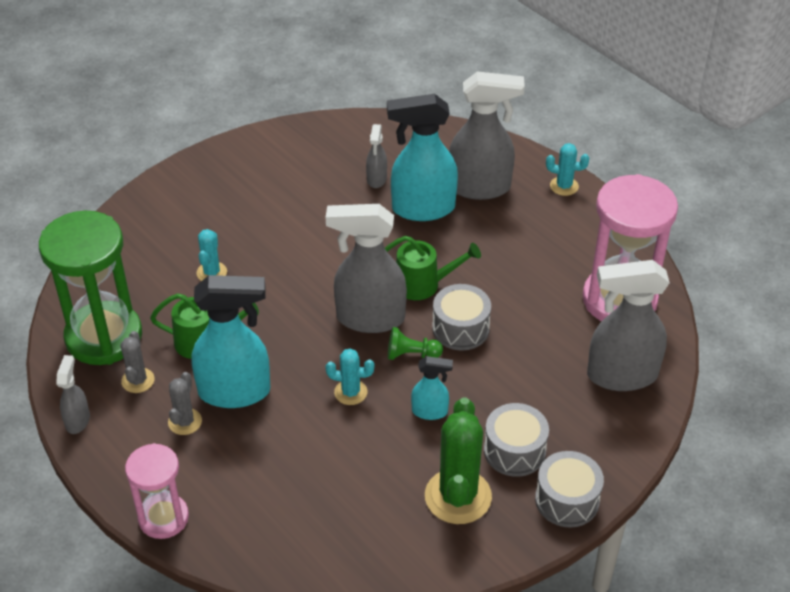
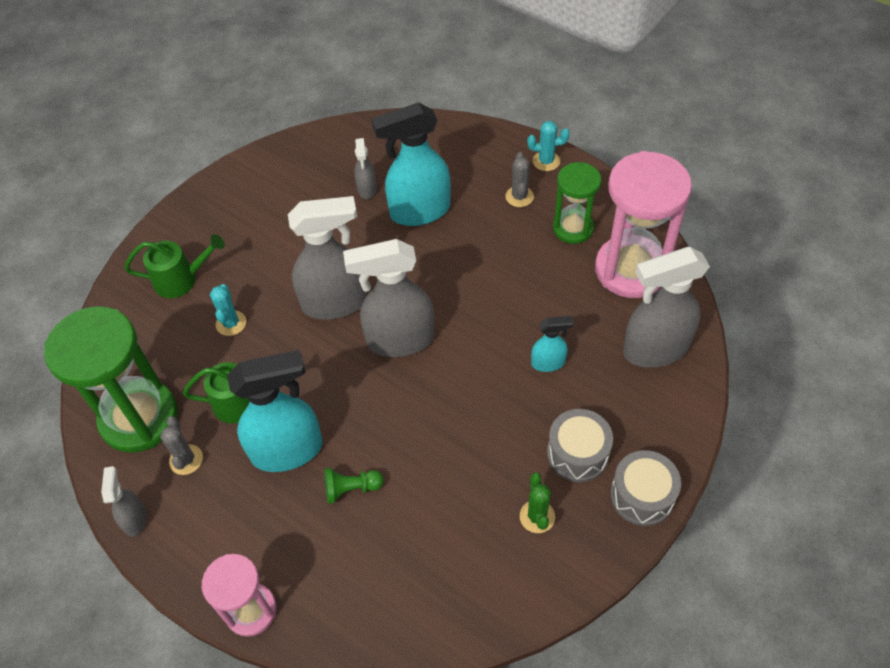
camera: 10 degrees left, 10 degrees up
grey cactus [168,372,202,435] -> grey cactus moved to [505,152,534,207]
turquoise cactus [325,348,374,405] -> none
green watering can [385,236,481,300] -> green watering can moved to [124,234,225,298]
green pawn [388,327,443,360] -> green pawn moved to [324,468,384,504]
turquoise spray bottle [411,356,453,420] -> turquoise spray bottle moved to [531,316,574,372]
green cactus [425,397,492,524] -> green cactus [520,472,555,533], size x0.53
grey drum [432,284,491,350] -> none
grey spray bottle [449,71,525,200] -> grey spray bottle moved to [288,196,367,320]
none -> green hourglass [553,162,601,244]

